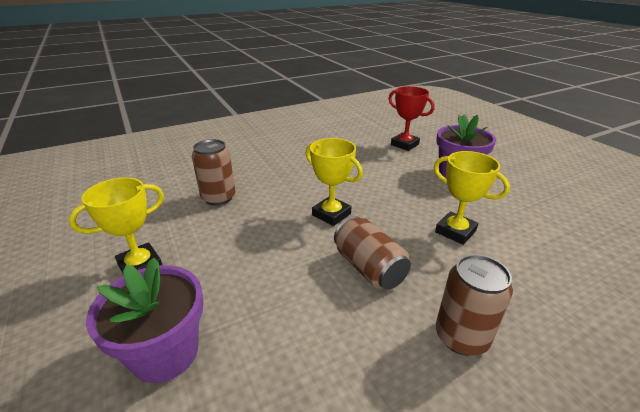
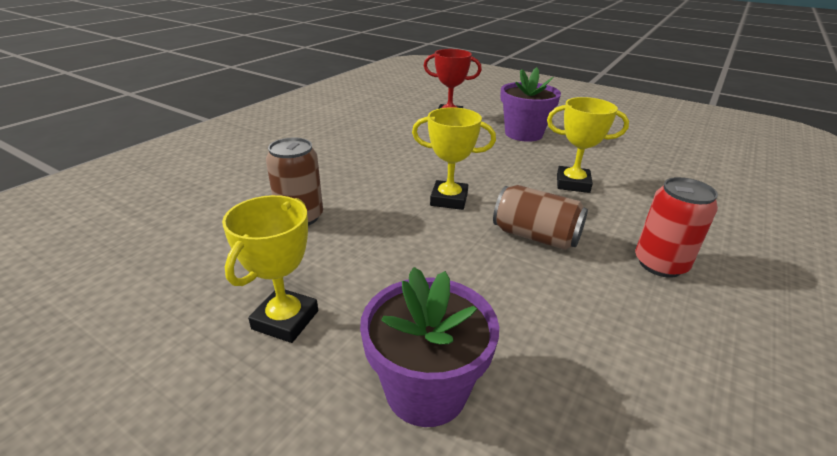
camera: 30 degrees left, 0 degrees up
brown can [436,254,513,356] -> red can [635,177,718,278]

